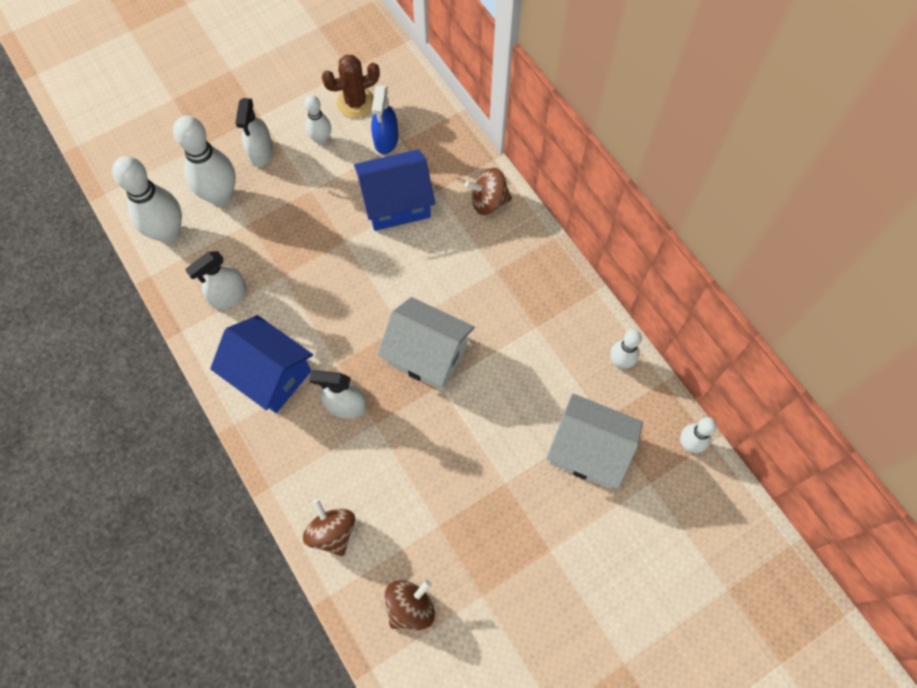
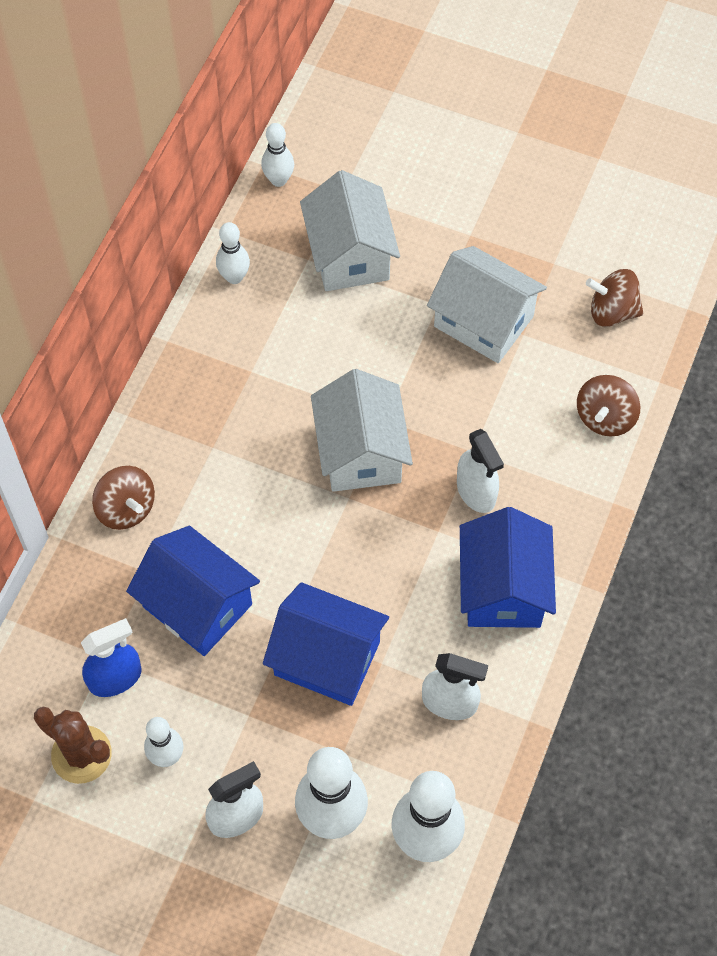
camera: 125 degrees left, 5 degrees down
none -> blue house [263,582,389,706]
none -> white house [427,246,547,363]

